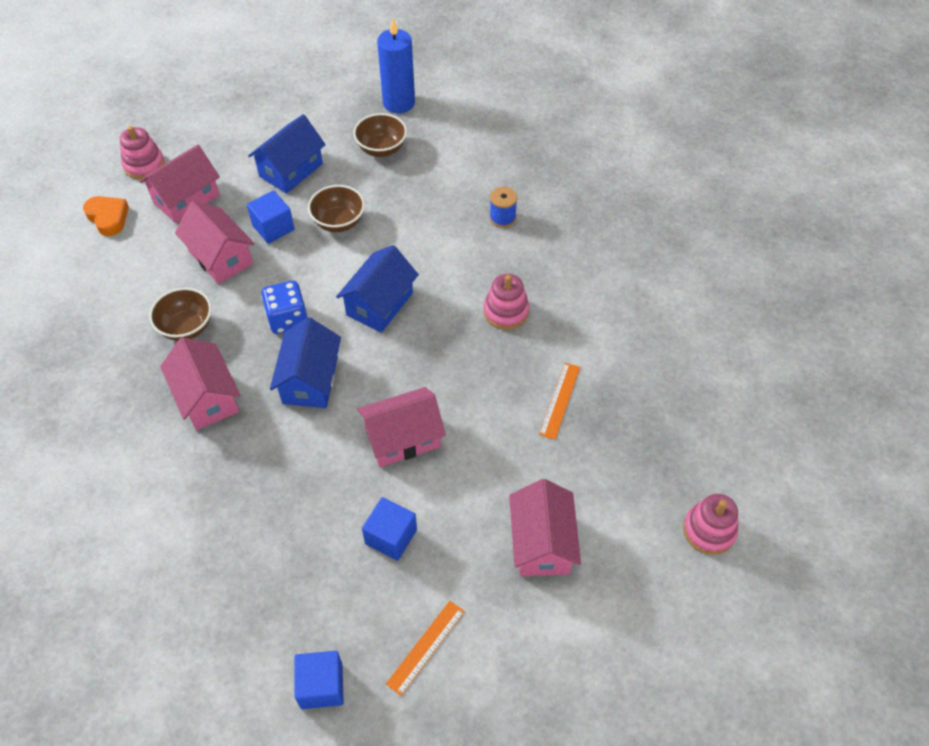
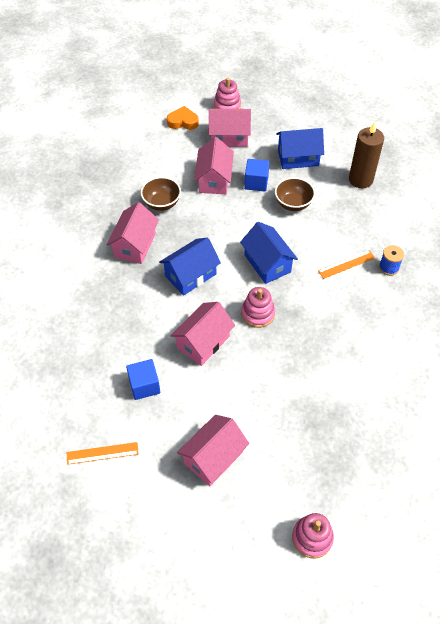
camera: 45 degrees right, 0 degrees up
orange heart [83,196,129,236] -> orange heart turned 90 degrees counterclockwise [167,106,199,130]
blue dice [261,281,307,334] -> none
blue cube [294,651,344,709] -> none
blue house [336,245,419,333] -> blue house turned 75 degrees clockwise [240,222,298,284]
brown bowl [353,113,407,157] -> brown candle [349,122,384,188]
pink house [357,387,446,467] -> pink house turned 75 degrees counterclockwise [170,302,235,366]
blue candle [377,19,415,113] -> none
pink stacking toy [483,274,529,330] -> pink stacking toy moved to [241,287,275,328]
orange ruler [539,363,580,440] -> orange ruler moved to [318,250,375,279]

